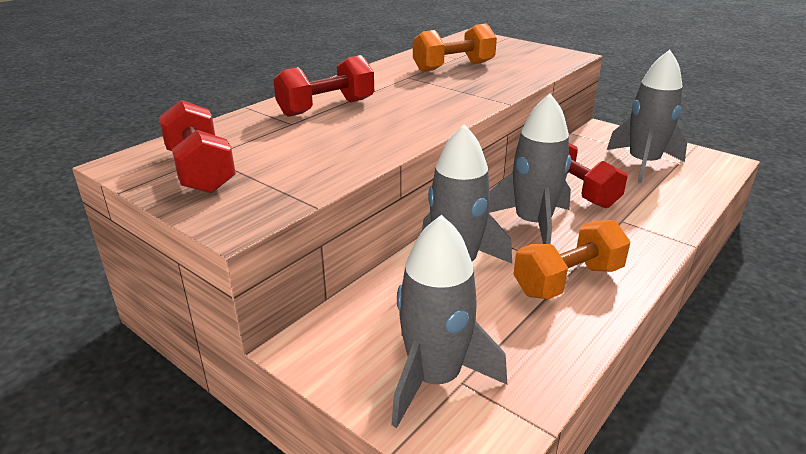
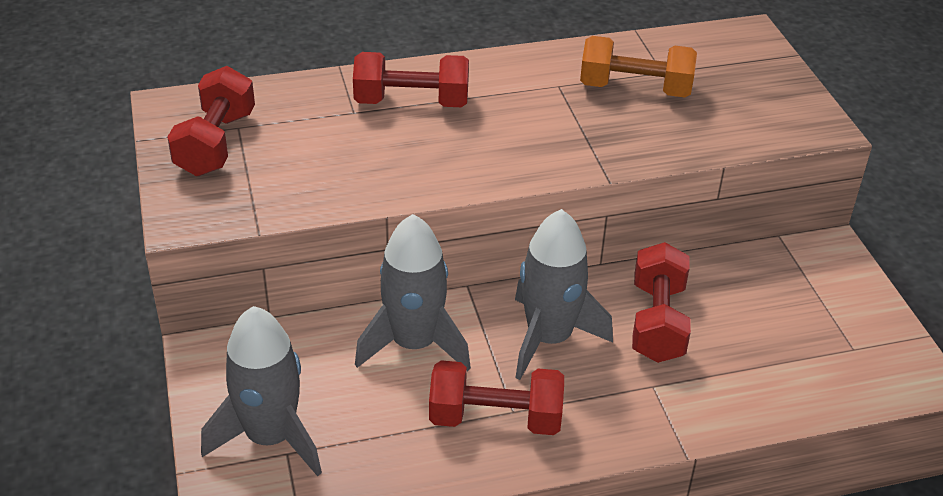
camera: 35 degrees right, 10 degrees up
orange dumbbell [513,220,631,299] -> red dumbbell [429,360,564,435]
grey rocket [607,50,687,183] -> none

